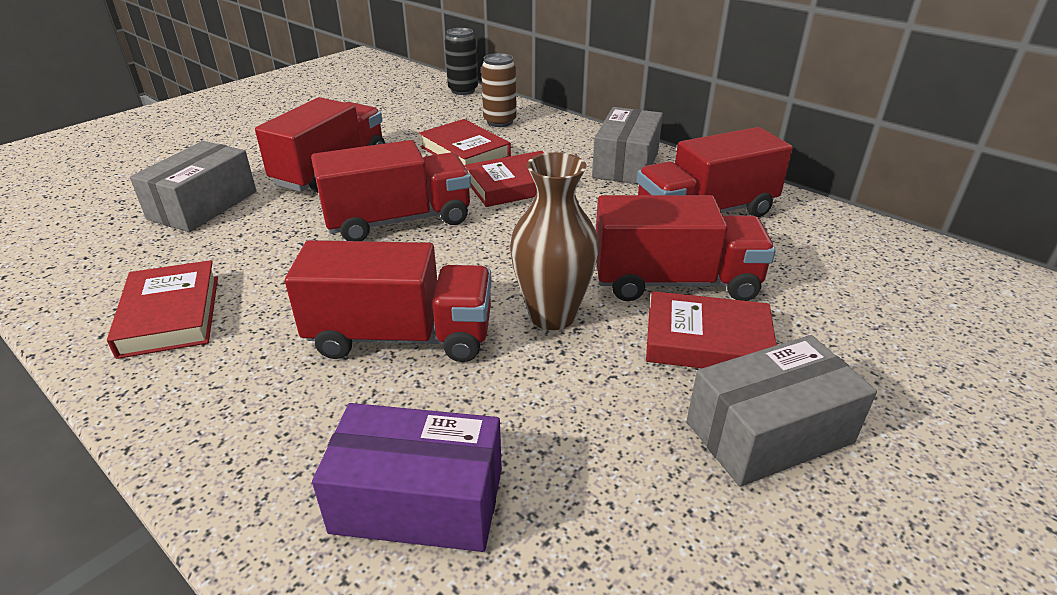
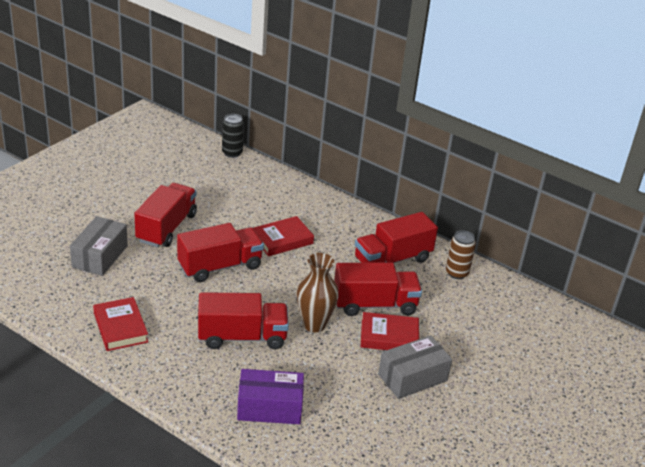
camera: 10 degrees left, 0 degrees up
red book [419,119,511,171] -> none
brown can [481,53,517,127] -> brown can moved to [446,230,476,279]
grey box [592,107,663,184] -> none

